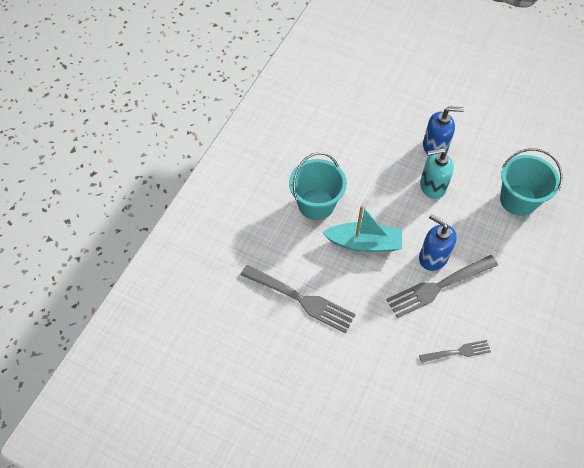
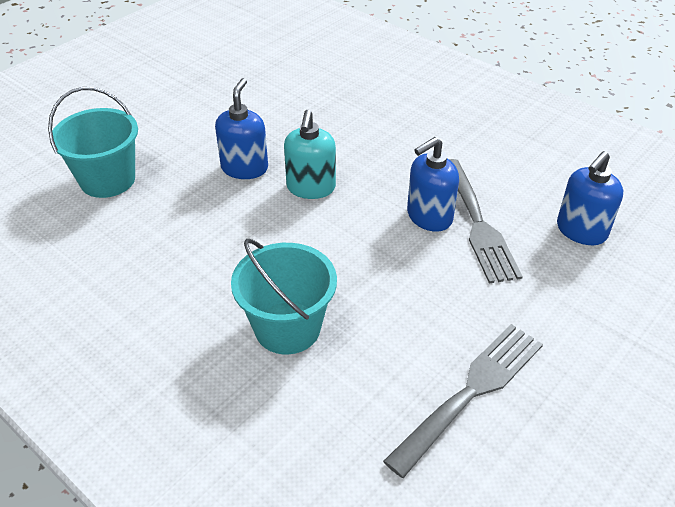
camera: 75 degrees left, 15 degrees down
turquoise boat [322,205,402,252] -> none
grey fork [419,340,491,363] -> blue soap dispenser [557,151,623,245]
turquoise bucket [500,148,563,216] -> turquoise bucket moved to [48,87,138,198]

